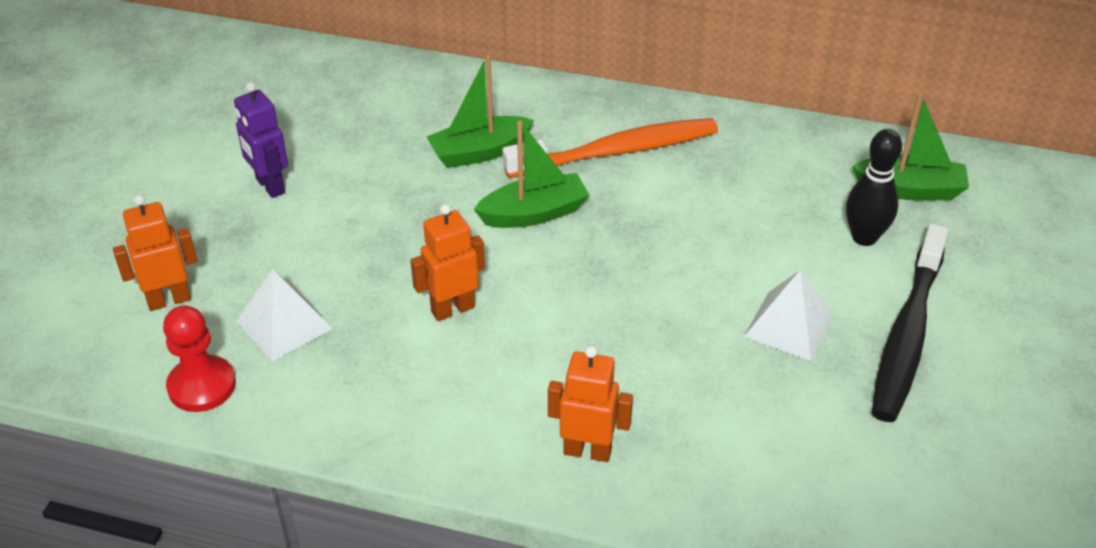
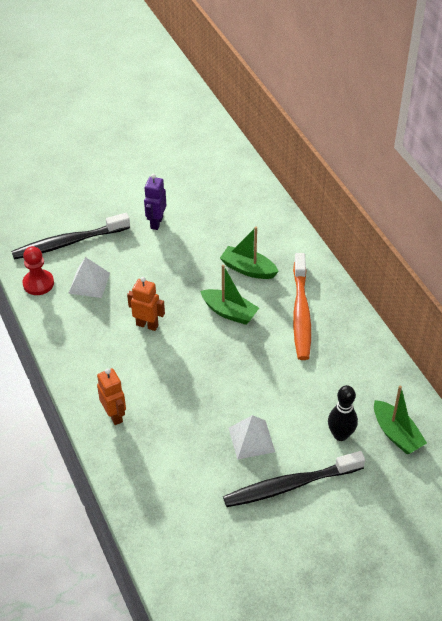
camera: 50 degrees right, 5 degrees up
orange robot [113,195,197,311] -> black toothbrush [11,213,130,260]
orange toothbrush [503,118,718,178] -> orange toothbrush turned 60 degrees clockwise [293,253,311,360]

